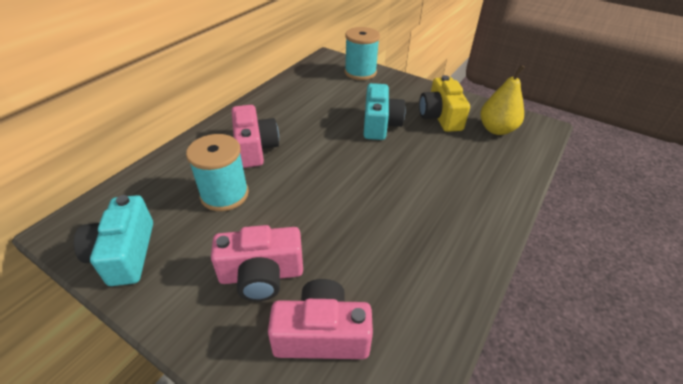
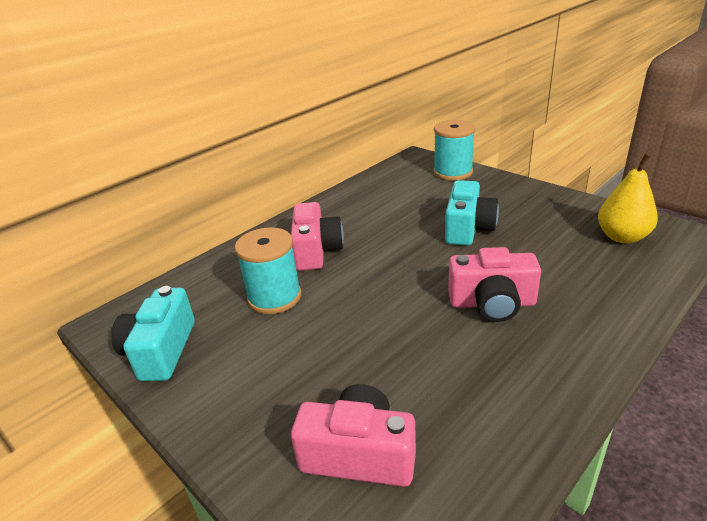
camera: 15 degrees right, 10 degrees down
pink camera [211,225,303,301] -> pink camera moved to [448,247,541,322]
yellow camera [419,75,470,132] -> none

